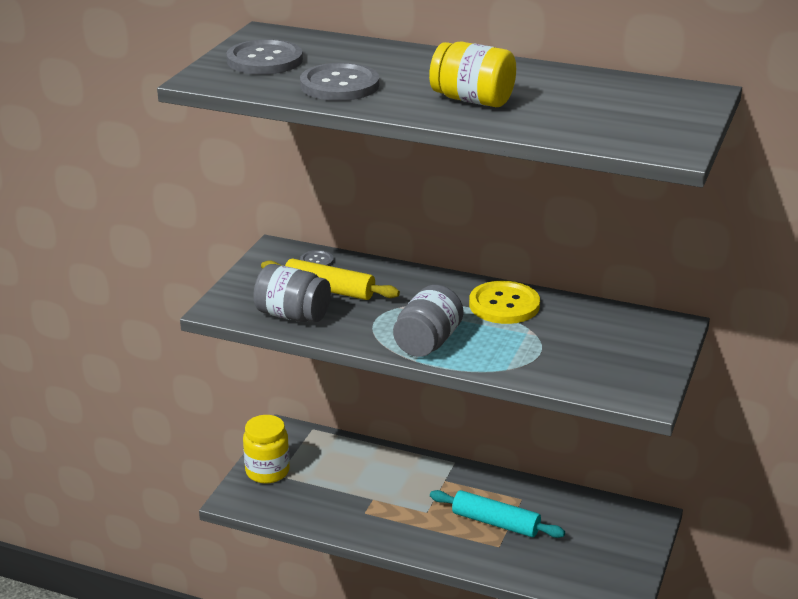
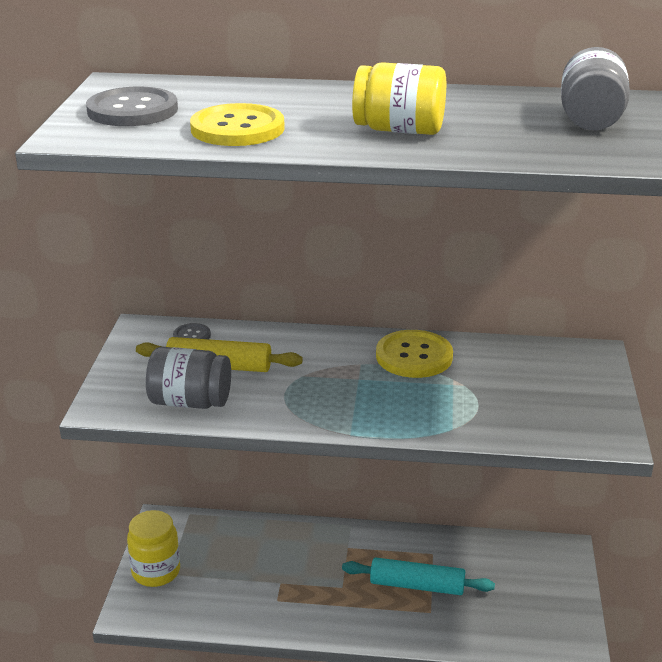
camera: 15 degrees left, 0 degrees up
grey button [300,63,379,101] -> yellow button [190,103,285,146]
grey jar [393,285,463,357] -> grey jar moved to [561,47,630,130]

